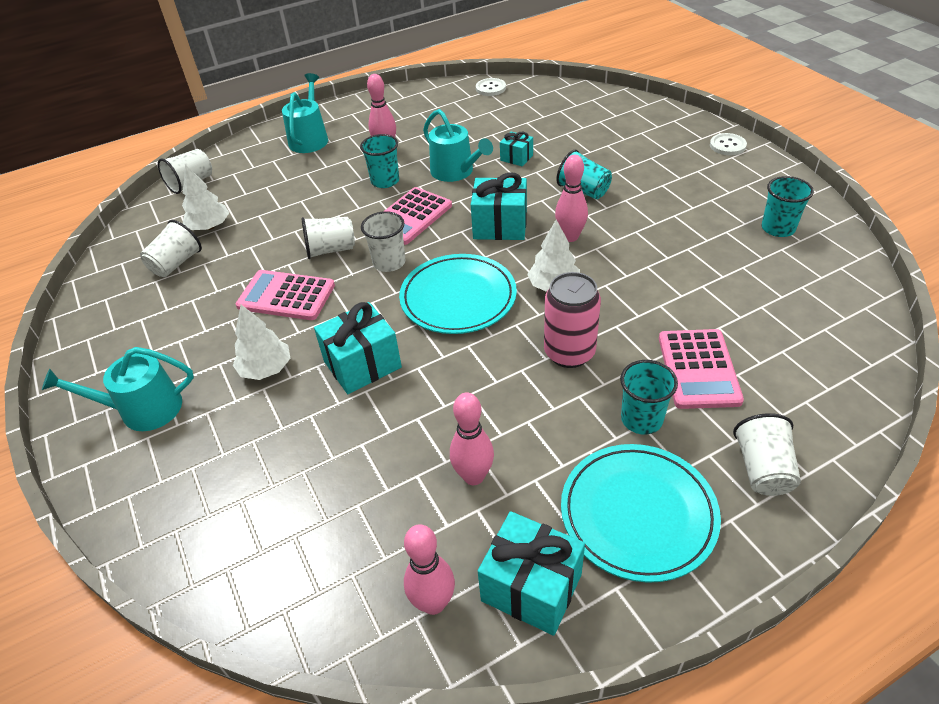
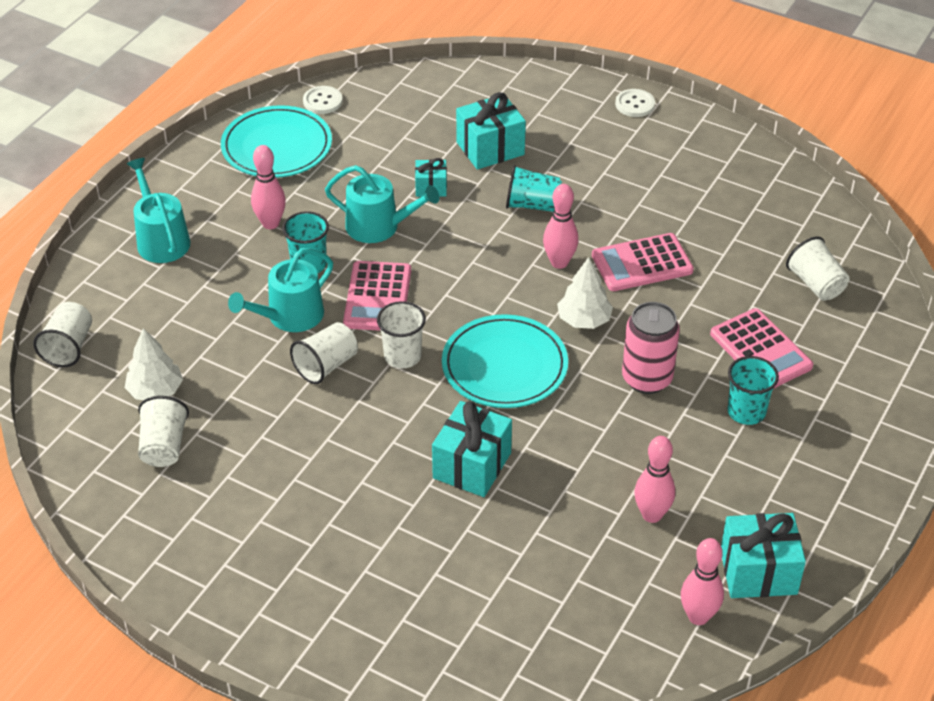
camera: 35 degrees left, 0 degrees up
turquoise watering can [42,347,194,431] -> turquoise watering can moved to [228,248,333,332]
white tree [233,305,290,380] -> none
pink calculator [236,270,335,320] -> pink calculator moved to [592,233,694,291]
turquoise gift [471,172,527,240] -> turquoise gift moved to [456,92,526,170]
turquoise plate [561,444,721,583] -> turquoise plate moved to [221,105,332,178]
white cup [733,413,801,496] -> white cup moved to [786,237,850,301]
turquoise cup [761,176,814,237] -> none

